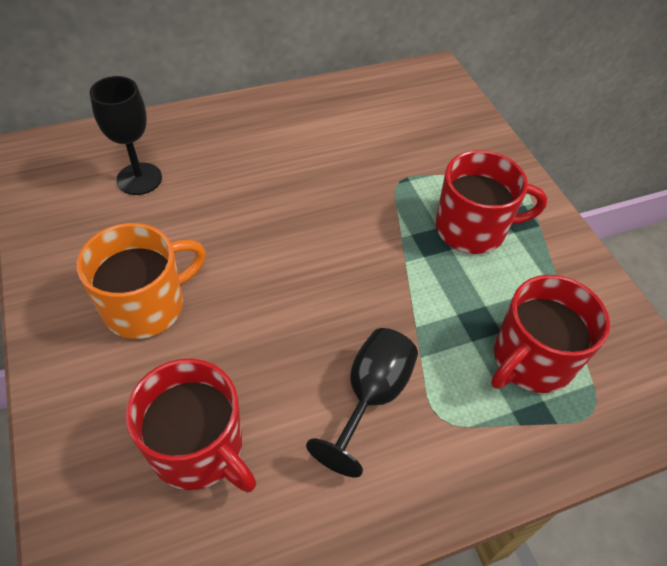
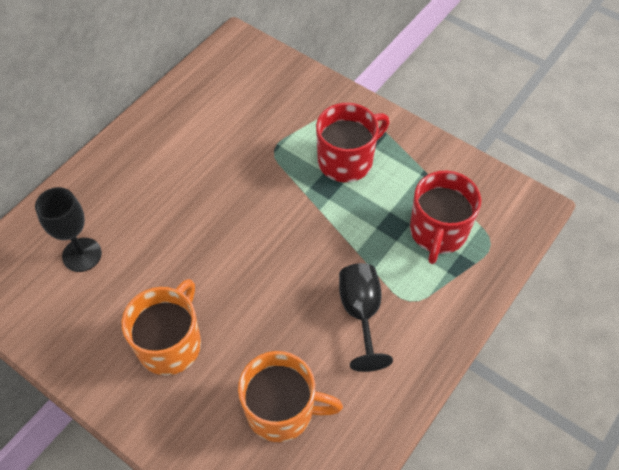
camera: 30 degrees left, 5 degrees up
red mug [126,359,256,492] -> orange mug [238,351,343,442]

